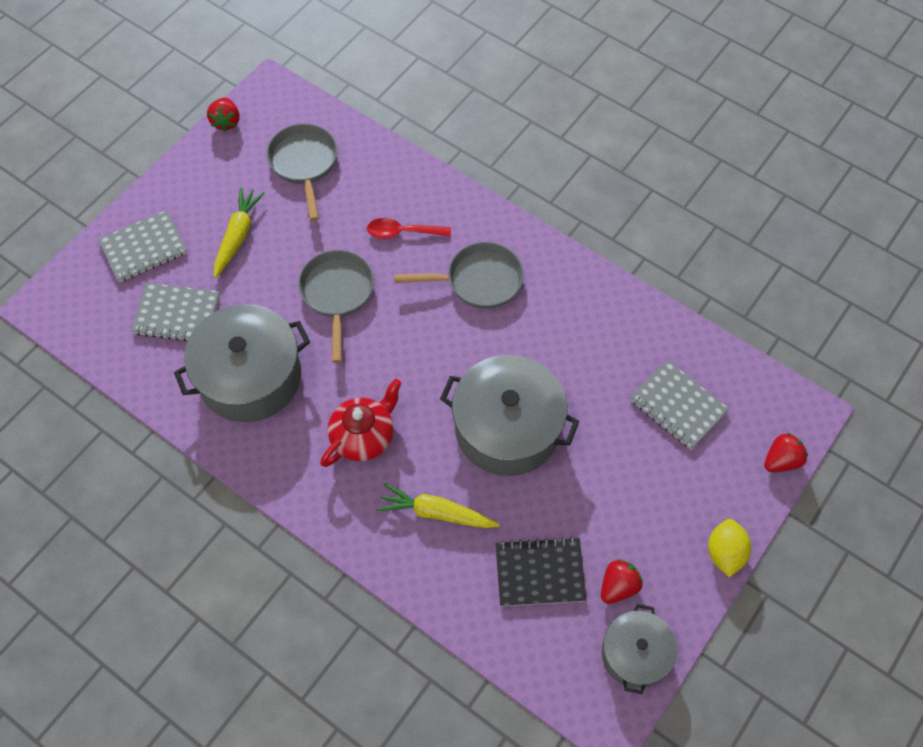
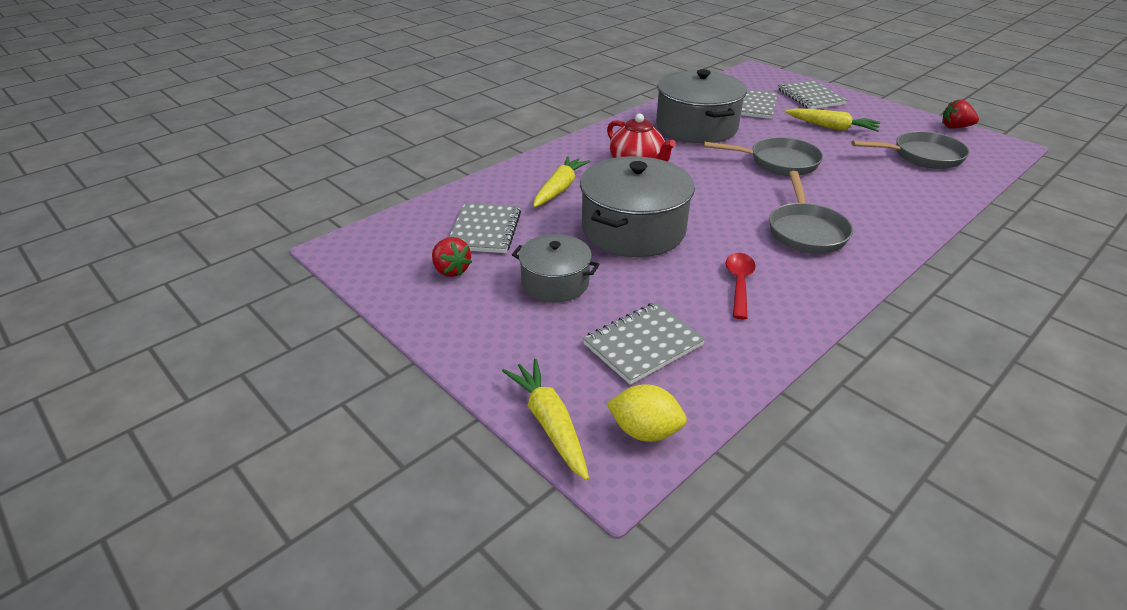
camera: 100 degrees right, 25 degrees down
red spoon [367,218,451,239] -> red spoon moved to [726,253,756,319]
black notebook [495,537,587,606] -> grey notebook [449,203,521,253]
grey pot [602,604,677,694] -> grey pot moved to [512,234,599,303]
yellow lemon [708,519,751,577] -> yellow lemon moved to [606,384,687,442]
red strawberry [764,433,808,472] -> yellow carrot [502,359,589,481]

